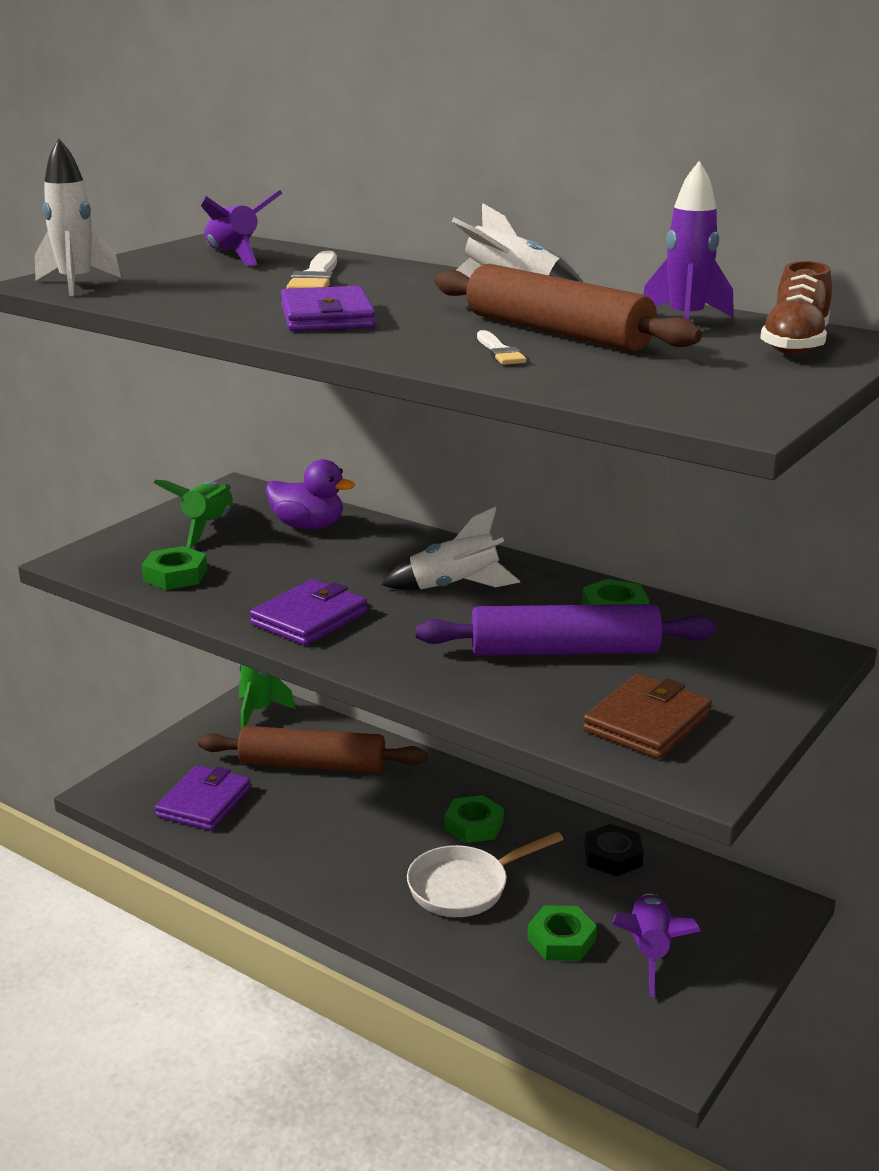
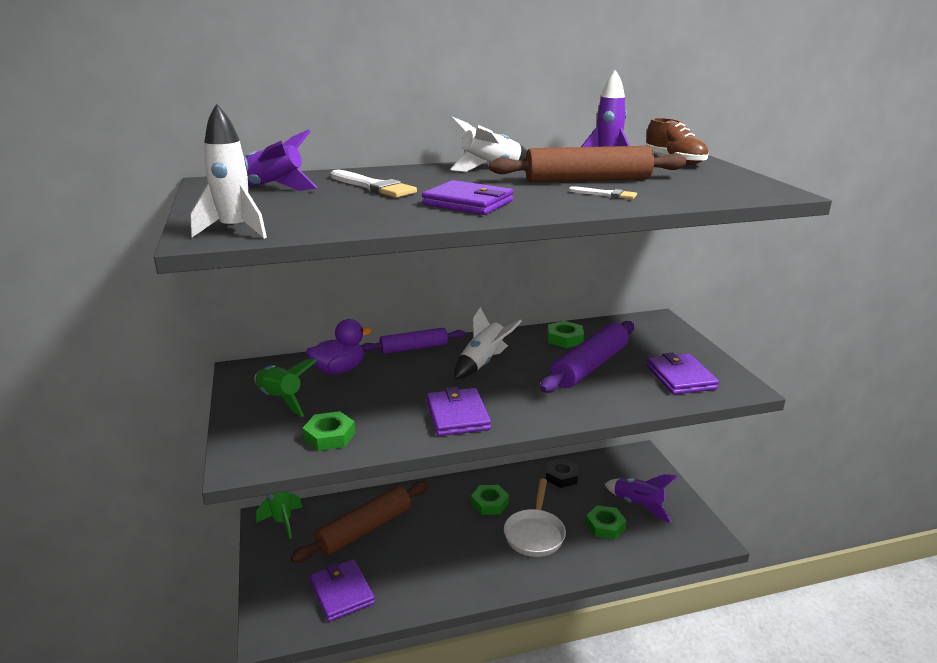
camera: 50 degrees left, 0 degrees up
brown wallet [583,674,712,759] -> purple wallet [647,353,719,395]
none -> purple rolling pin [361,328,465,354]

